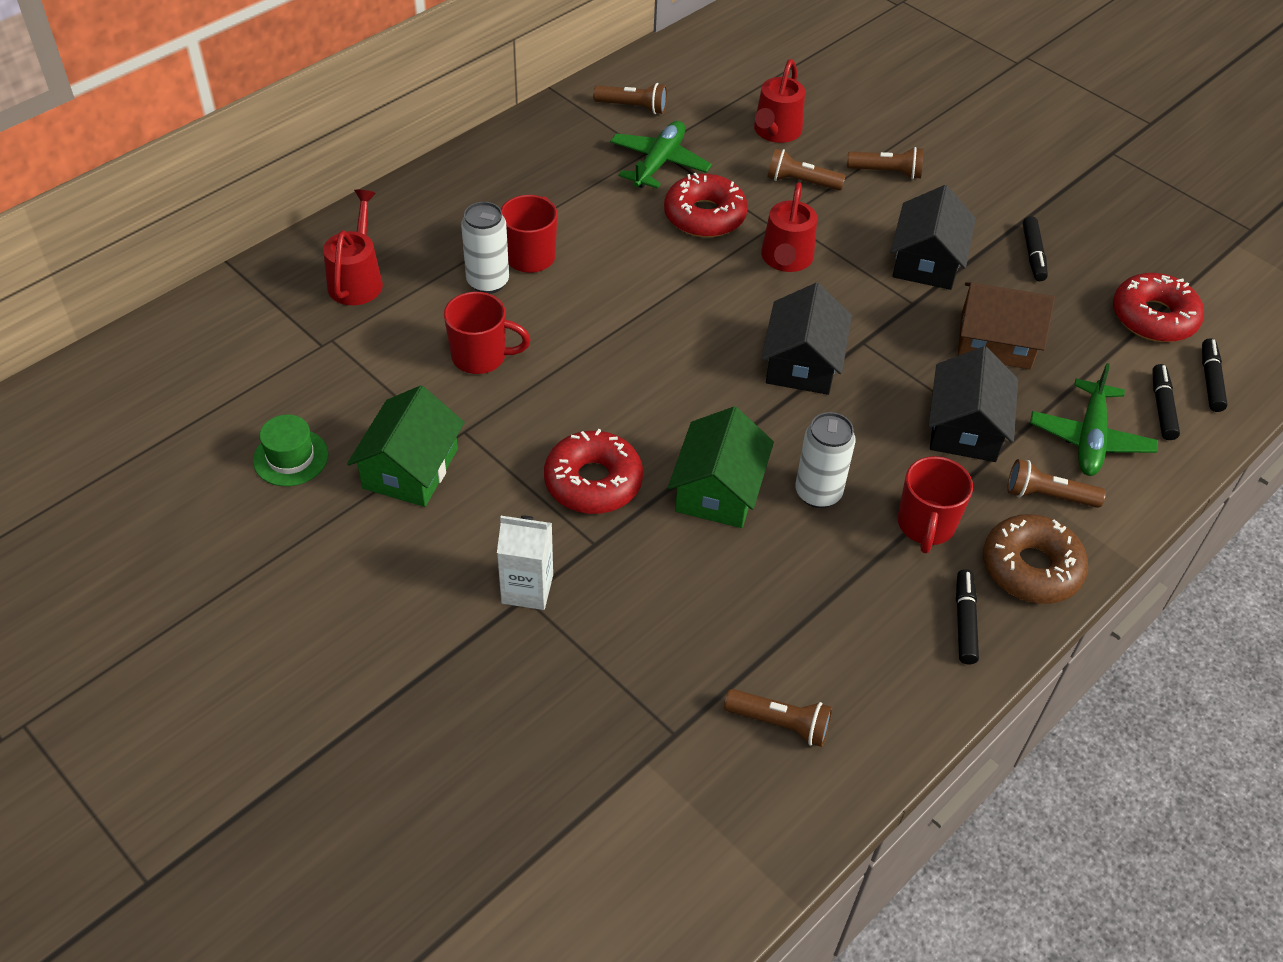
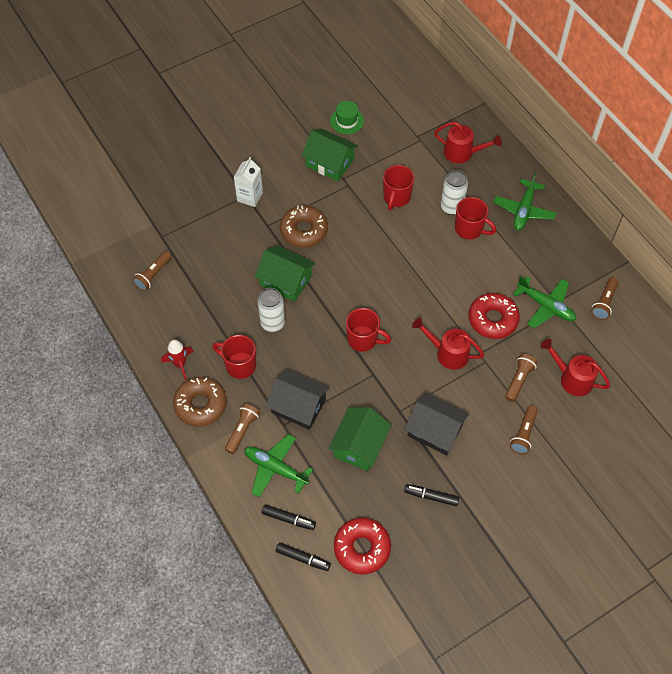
camera: 105 degrees right, 10 degrees up
red donut [544,429,643,514] -> brown donut [280,205,328,248]
black house [761,283,852,395] -> red mug [346,308,391,352]
black marker [956,569,979,664] -> red rocket [161,340,194,380]
brown house [958,282,1055,369] -> green house [328,407,392,471]
none -> green plane [494,172,556,231]

